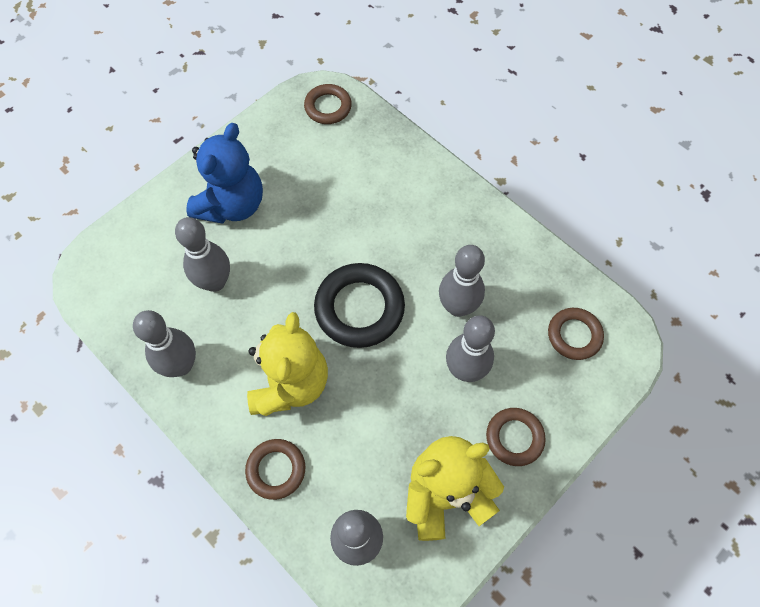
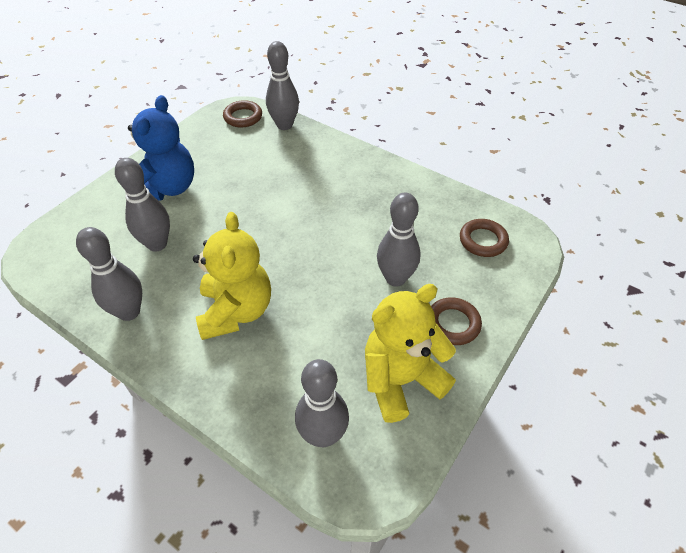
camera: 10 degrees left, 15 degrees down
brown ring [245,439,305,500] -> none
black ring [314,263,405,348] -> none
grey bowling pin [439,245,485,317] -> grey bowling pin moved to [266,41,299,130]

